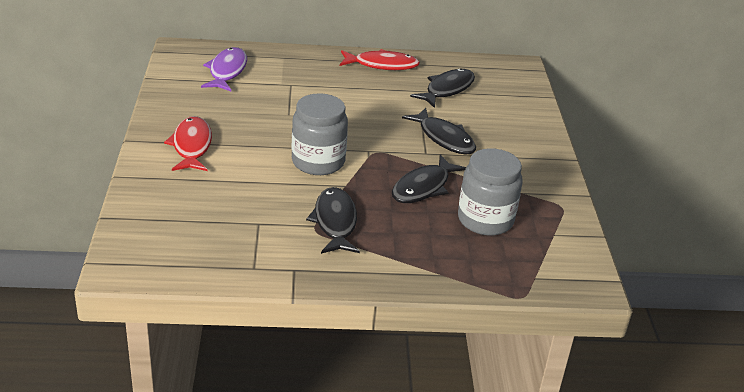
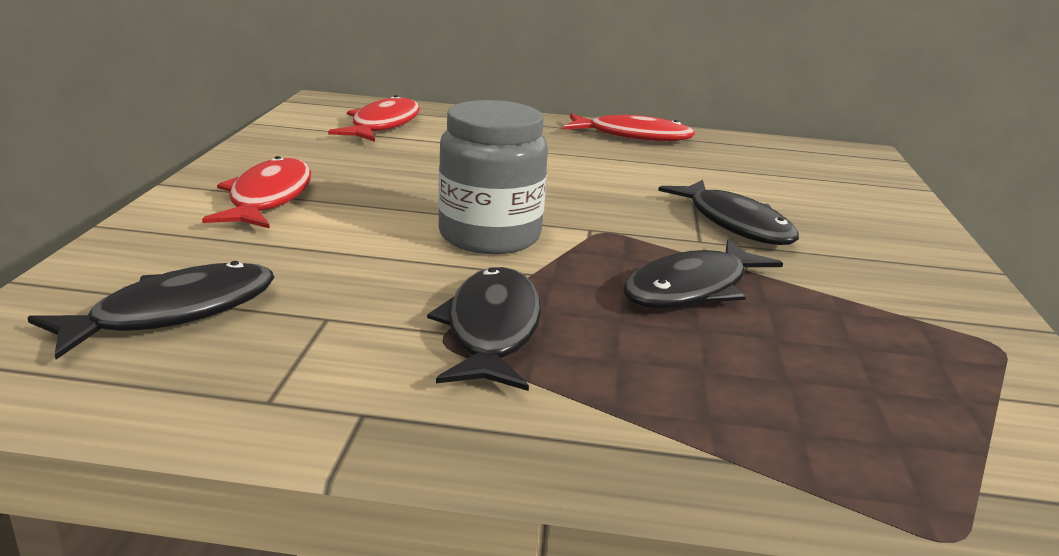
camera: 10 degrees right, 10 degrees down
purple fish [201,47,247,91] -> red fish [328,95,420,142]
black fish [410,69,475,108] -> black fish moved to [27,261,275,360]
grey jar [458,148,522,236] -> none

